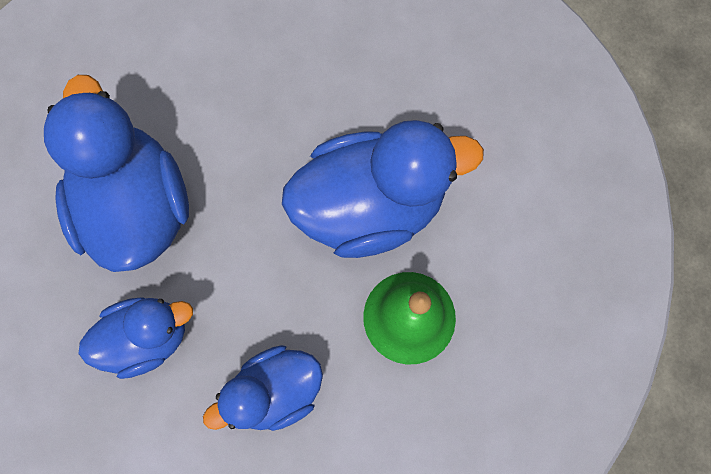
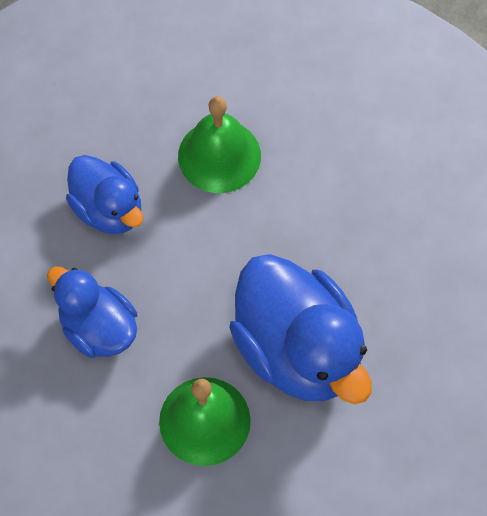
camera: 70 degrees right, 10 degrees down
blue duck [44,75,189,272] -> green bell [178,96,261,193]

